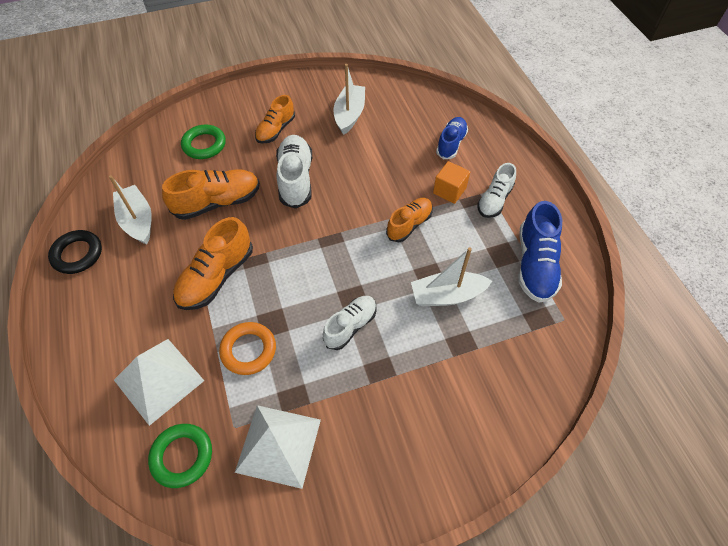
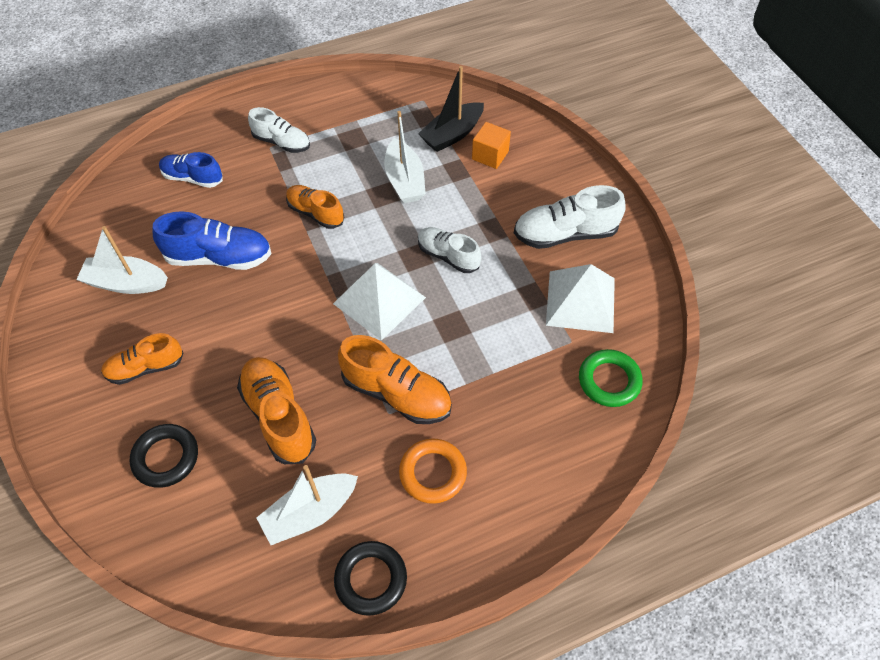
camera: 95 degrees left, 0 degrees up
white pyramid [114,339,204,426] -> white pyramid moved to [333,263,426,341]
green ring [181,124,226,159] -> black ring [130,424,198,488]
orange ring [219,322,276,375] -> orange ring moved to [399,439,467,504]
orange shoe [255,95,295,144] -> orange shoe turned 135 degrees clockwise [101,333,184,385]
white shoe [276,135,312,209] -> white shoe moved to [514,185,626,249]
orange cube [433,161,470,204] -> orange cube moved to [472,122,511,169]
blue shoe [519,201,562,303] -> blue shoe moved to [153,211,272,270]
none -> black boat [418,66,484,152]

